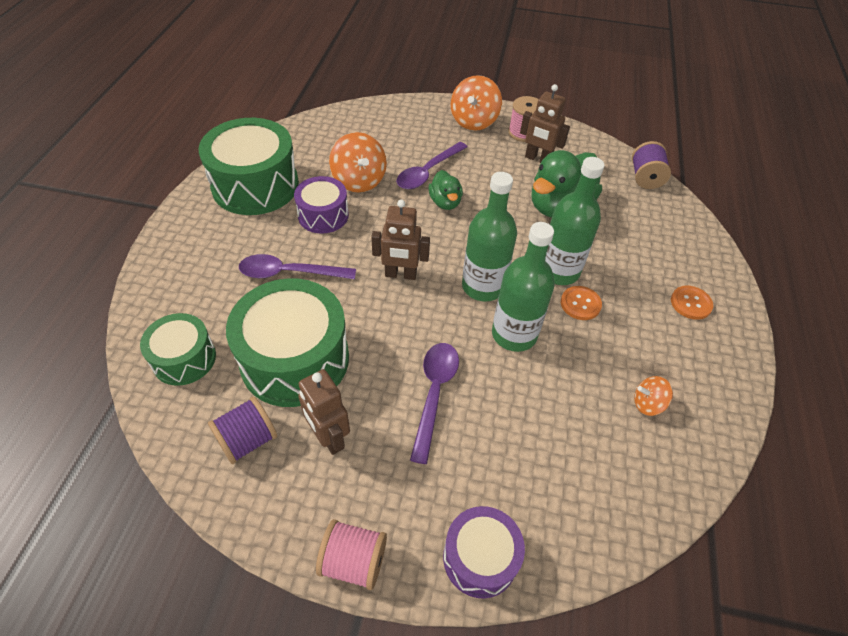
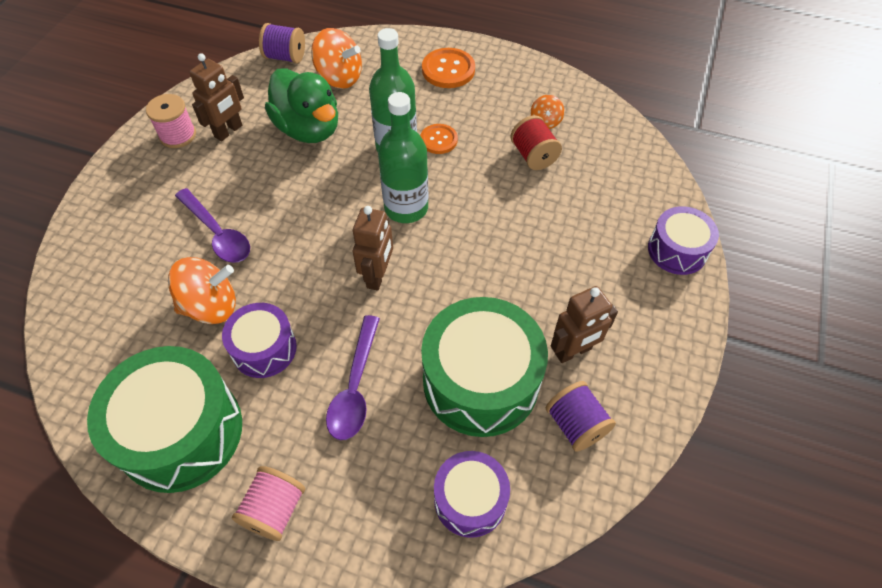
camera: 80 degrees left, 5 degrees up
green drum [140,313,216,386] -> purple drum [434,451,510,538]
pink spool [316,519,387,590] -> pink spool moved to [232,466,305,541]
purple spoon [410,343,459,464] -> none
green duck [428,170,463,210] -> none
orange spinning top [450,75,502,131] -> orange spinning top moved to [311,28,362,89]
green bottle [492,222,555,352] -> none
orange button [671,286,713,320] -> orange button [422,48,475,88], size x1.53
none -> red spool [511,115,562,170]

